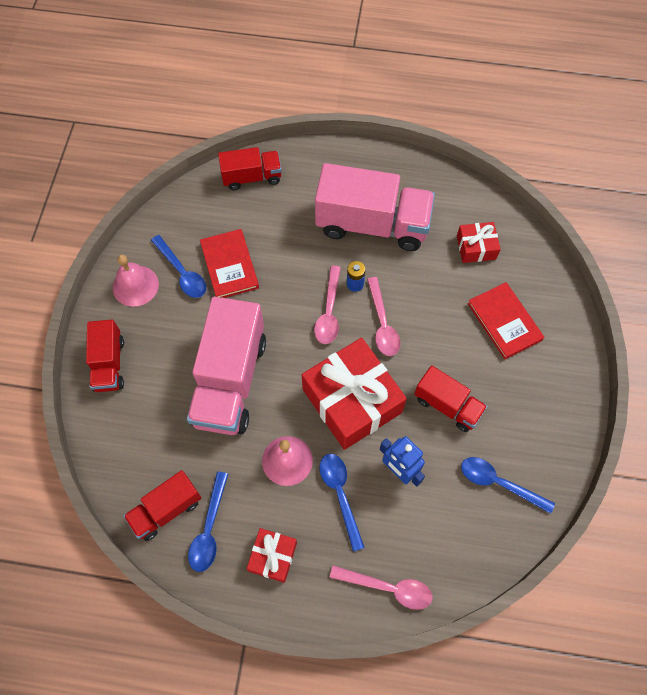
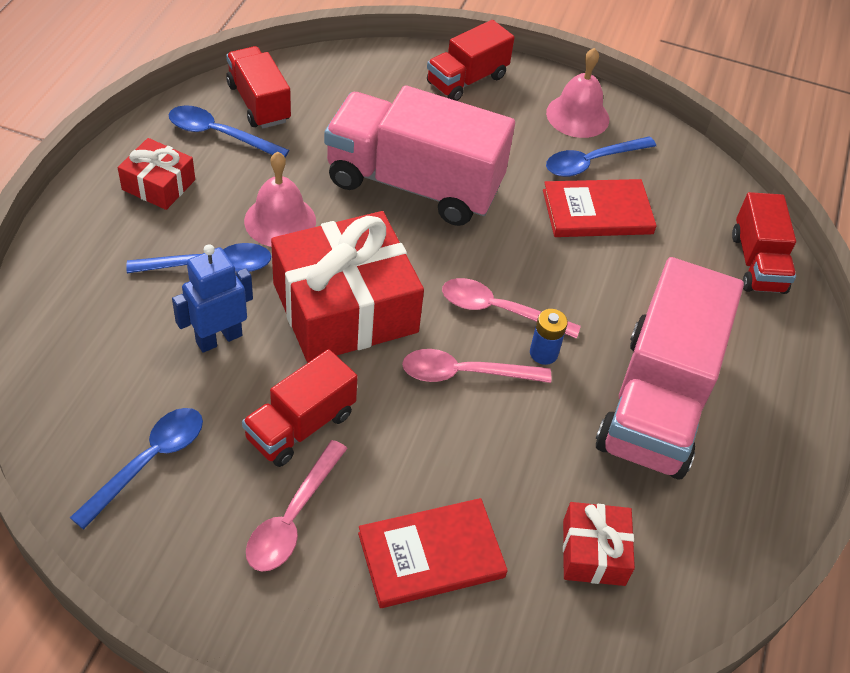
camera: 95 degrees right, 15 degrees down
red truck [86,320,124,392] -> red truck turned 45 degrees counterclockwise [427,20,515,101]
pink spoon [330,565,432,610] -> pink spoon moved to [246,440,348,572]

